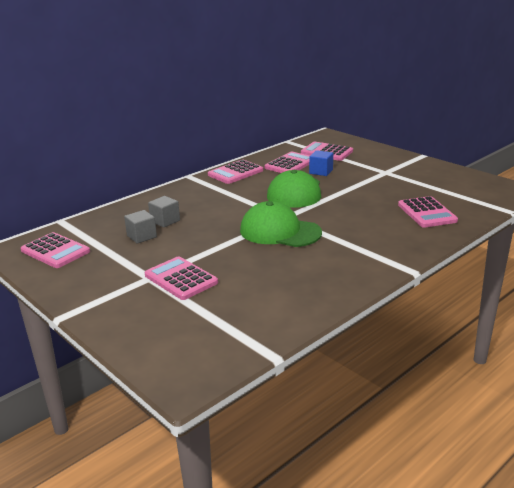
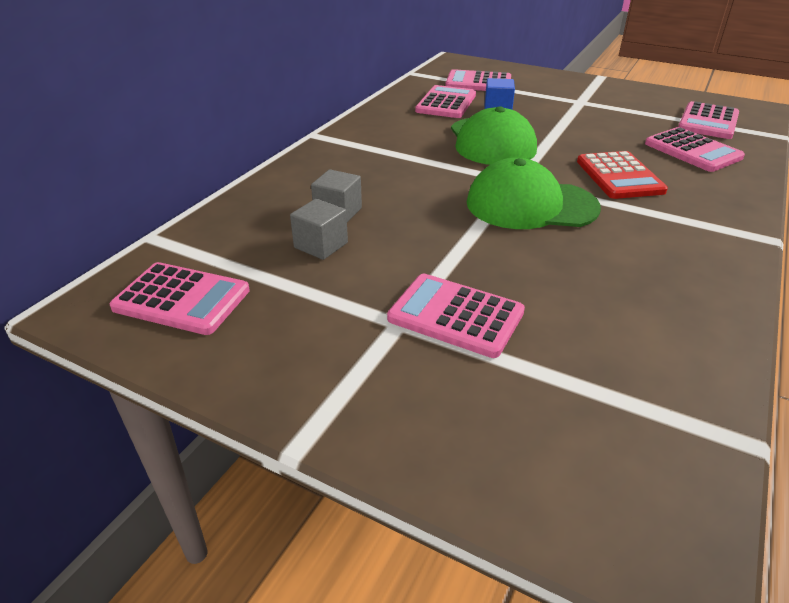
camera: 20 degrees left, 10 degrees up
pink calculator [208,160,263,184] -> pink calculator moved to [678,101,739,139]
none -> red calculator [577,151,668,199]

